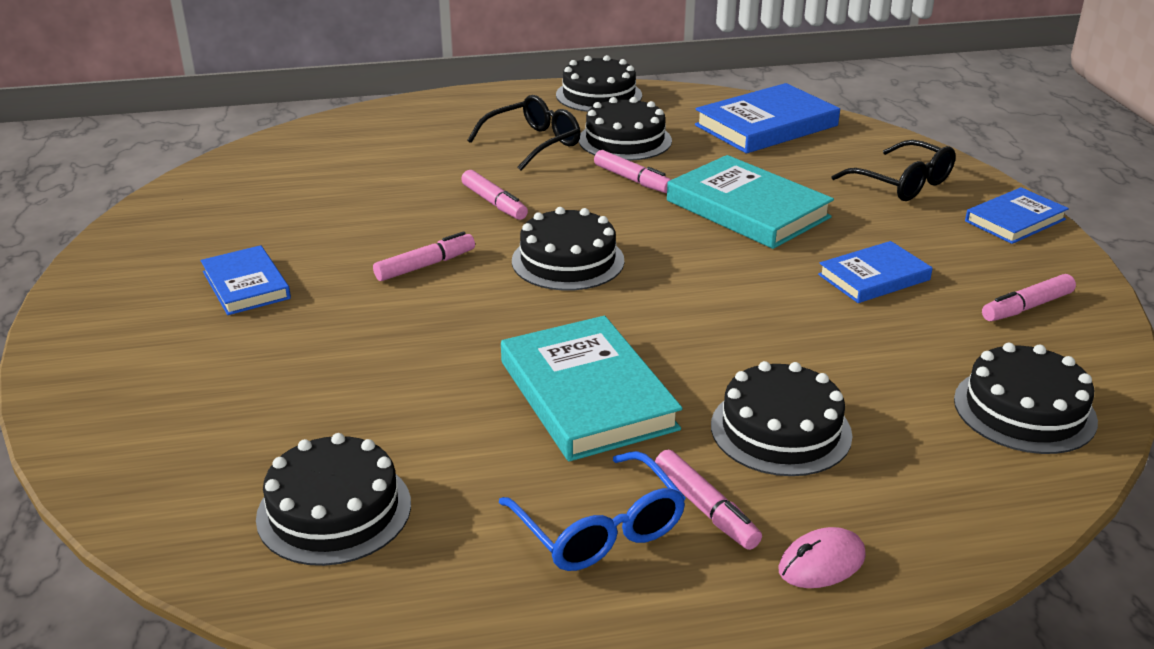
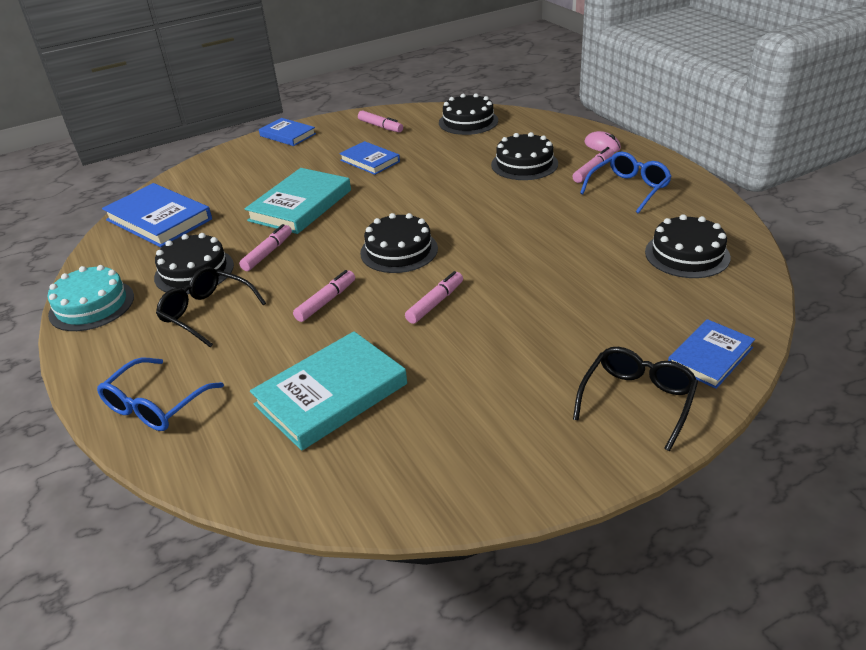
camera: 105 degrees left, 5 degrees up
blue book [201,245,291,315] -> blue book moved to [668,319,755,389]
pink marker [373,231,475,281] -> pink marker turned 90 degrees clockwise [405,271,463,324]
turquoise book [501,316,682,461] -> turquoise book moved to [250,331,407,451]
black cake [556,55,642,112] -> turquoise cake [48,265,134,331]
black glasses [832,140,956,201] -> black glasses moved to [573,347,698,451]
none -> blue glasses [97,358,224,431]

